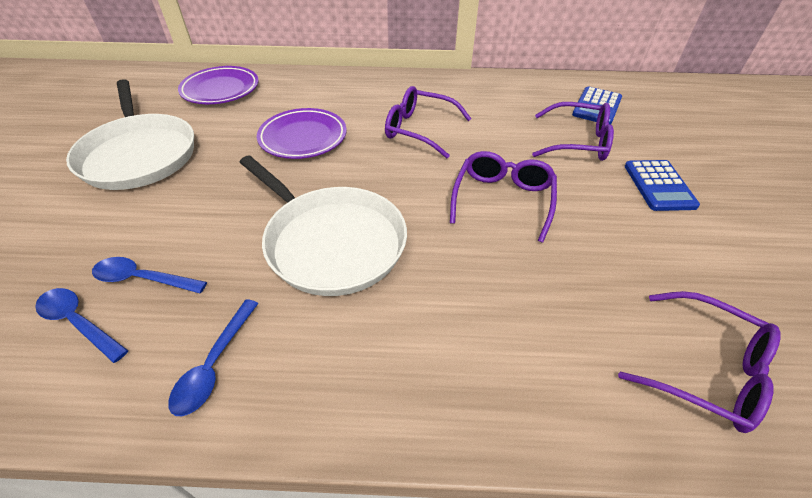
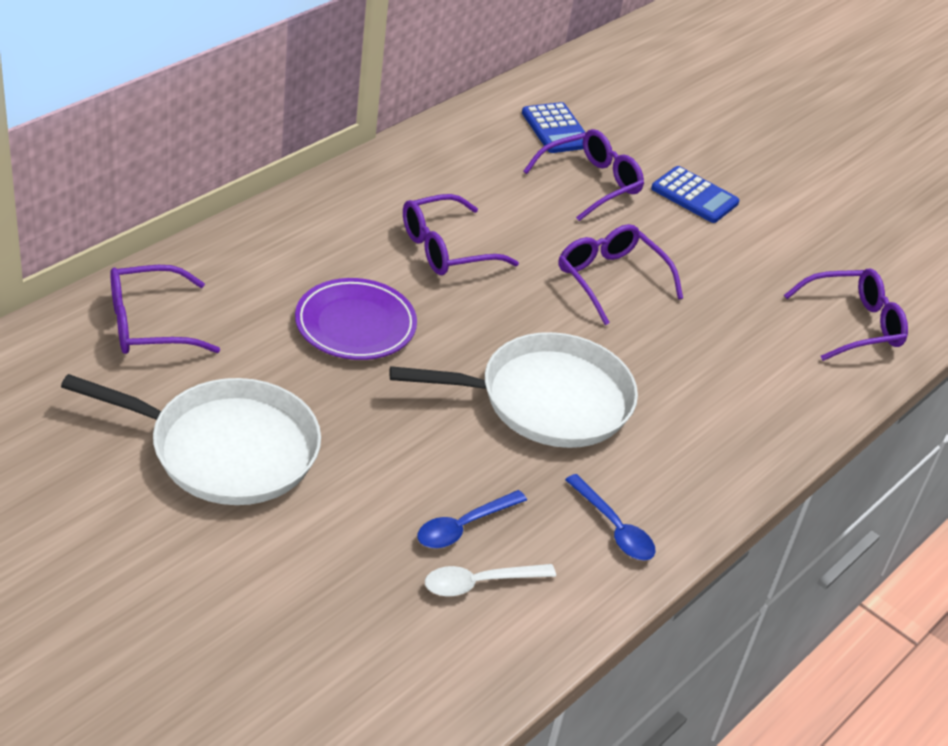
camera: 55 degrees left, 5 degrees down
blue spoon [35,288,129,363] -> white spoon [425,564,556,597]
purple plate [178,66,259,104] -> purple glasses [110,265,220,354]

